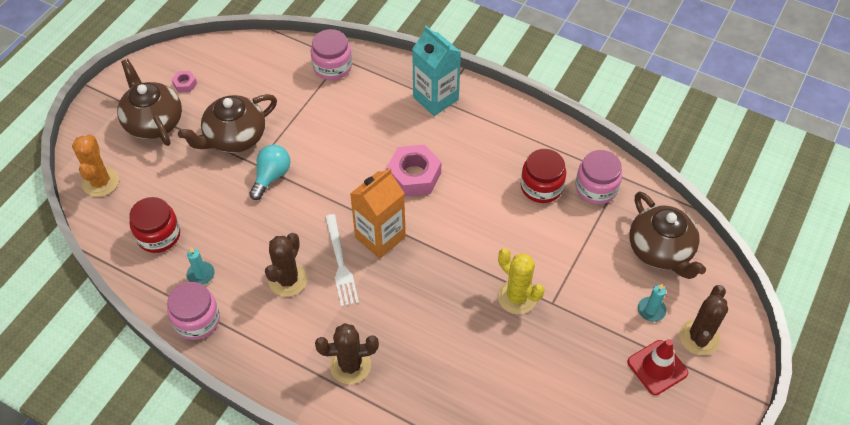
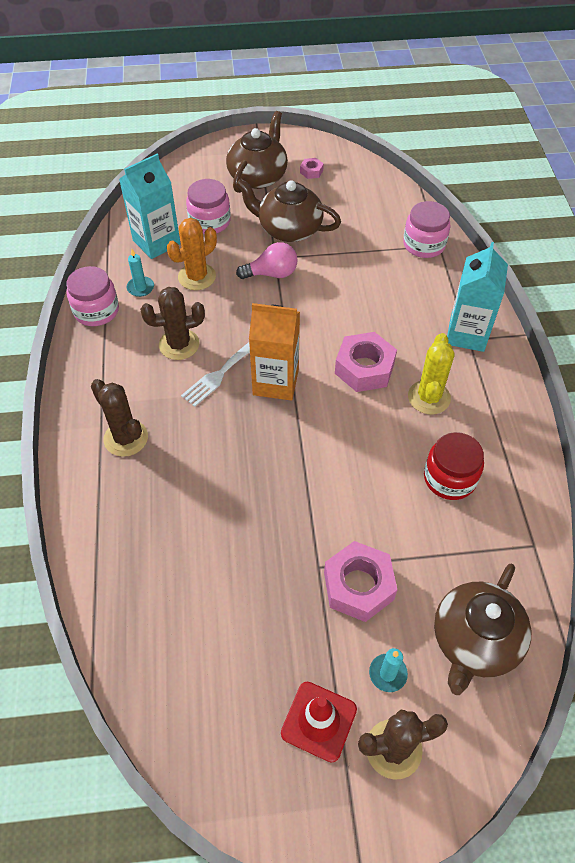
camera: 55 degrees right, 0 degrees up
orange cactus [72,134,119,197] -> orange cactus moved to [167,218,217,290]
red jar [129,197,180,253] -> turquoise carton [119,154,181,259]
turquoise light bulb [249,144,290,200] -> pink light bulb [236,242,298,279]
yellow cactus [498,248,545,314] -> yellow cactus moved to [408,333,454,415]
pink jar [575,150,622,204] -> pink jar moved to [186,179,231,234]
none -> pink nut [324,541,397,622]

